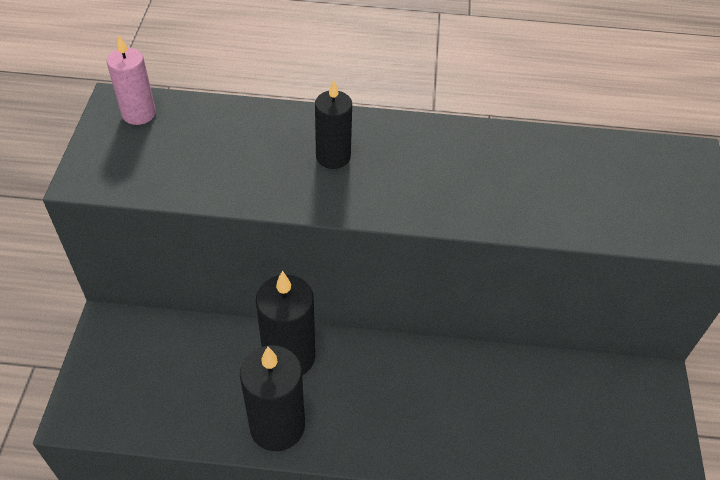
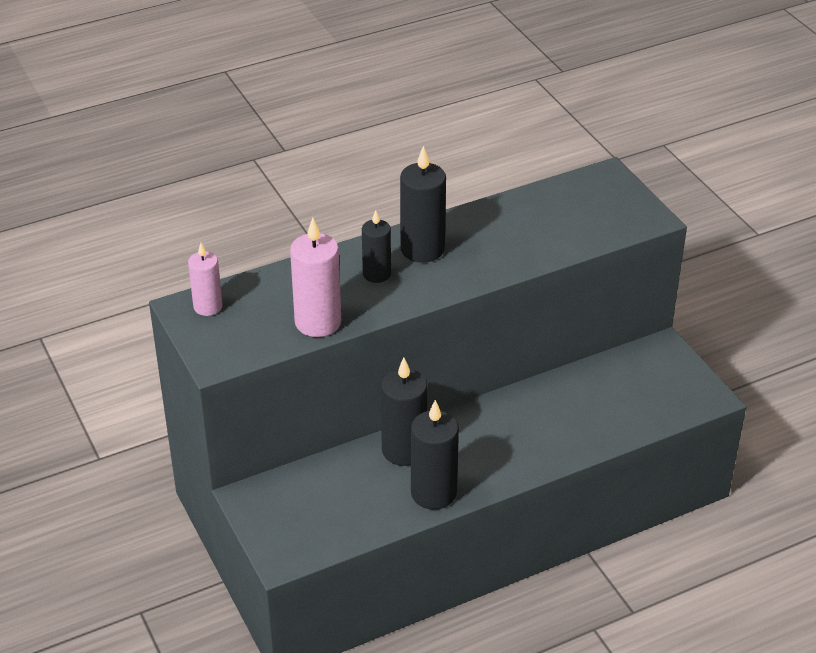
camera: 30 degrees left, 10 degrees down
none -> pink candle [290,218,341,337]
none -> black candle [400,146,446,263]

